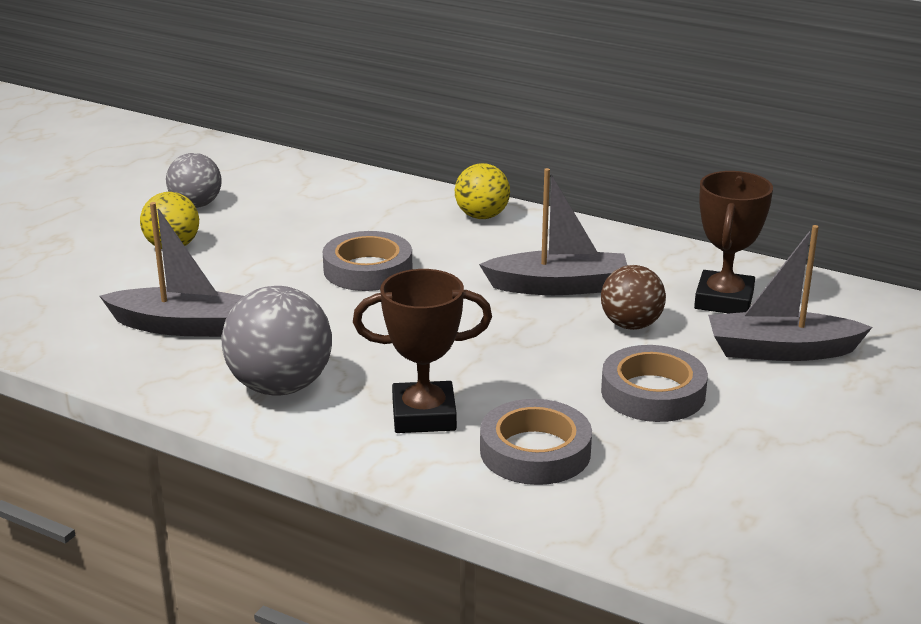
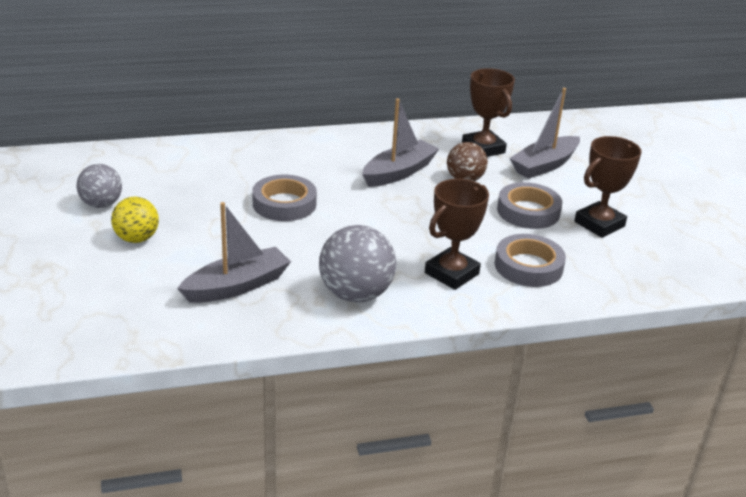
camera: 45 degrees left, 5 degrees up
yellow ball [455,163,510,219] -> none
none -> brown trophy [574,136,642,238]

